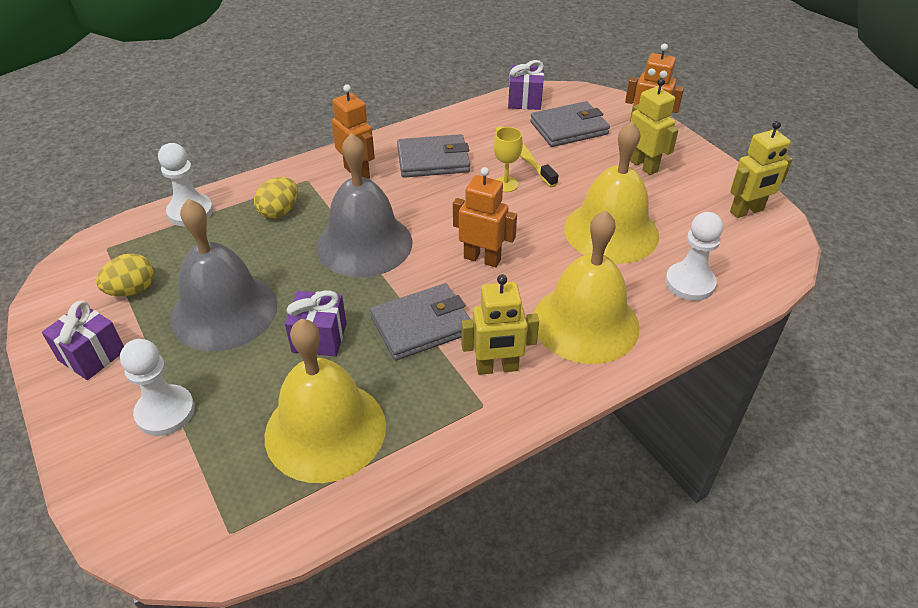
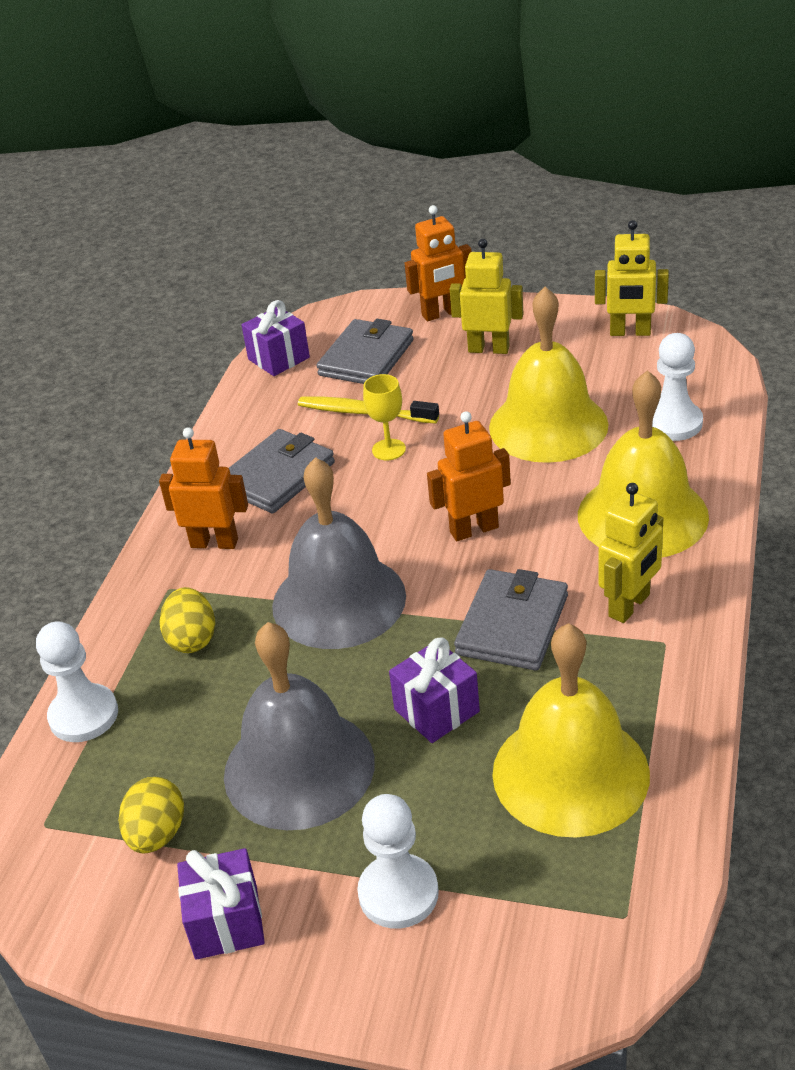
camera: 40 degrees left, 5 degrees down
yellow robot [730,121,793,218] -> yellow robot turned 75 degrees clockwise [595,220,669,336]

